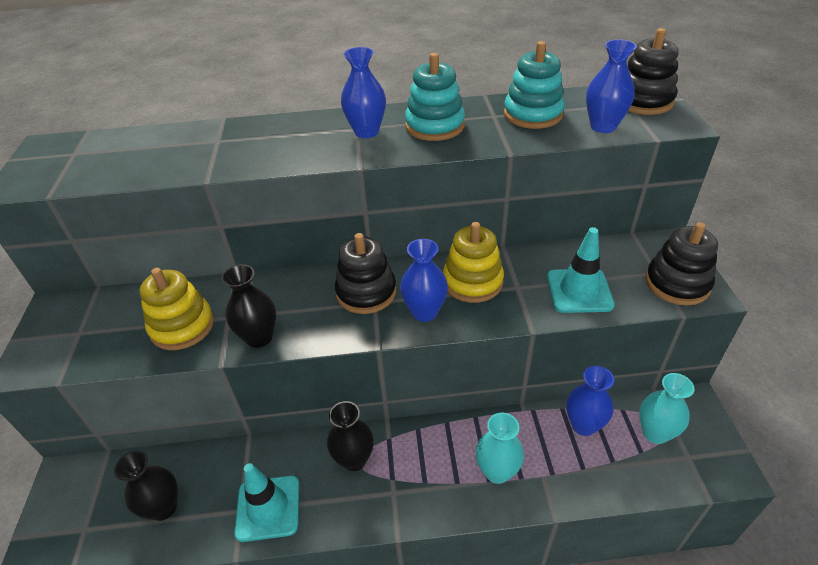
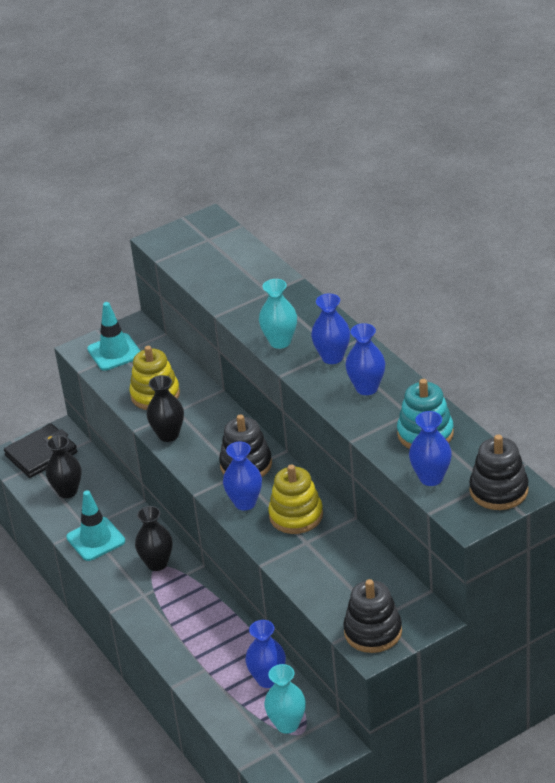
camera: 65 degrees right, 5 degrees down
turquoise stacking toy [405,53,465,141] -> blue vase [345,323,385,395]
turquoise vase [475,413,524,484] -> turquoise vase moved to [259,279,297,349]
turquoise traffic cone [547,227,615,313] -> turquoise traffic cone moved to [87,302,140,371]
none -> black wallet [4,424,77,478]

